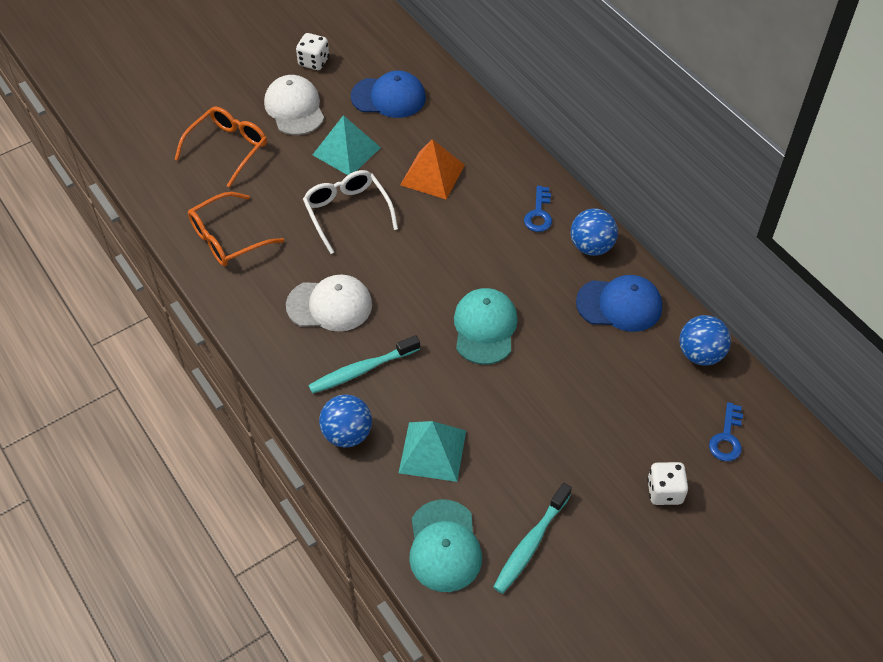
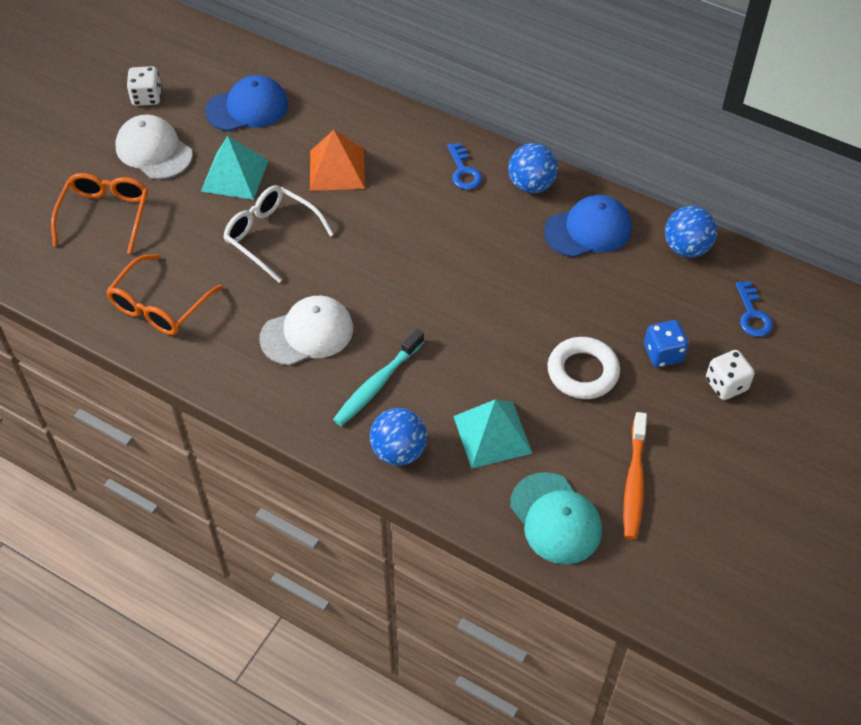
camera: 25 degrees left, 0 degrees up
turquoise cap [454,288,518,365] -> none
turquoise toothbrush [493,483,572,594] -> orange toothbrush [623,412,647,539]
none -> white ring [547,337,620,399]
none -> blue dice [644,320,689,367]

